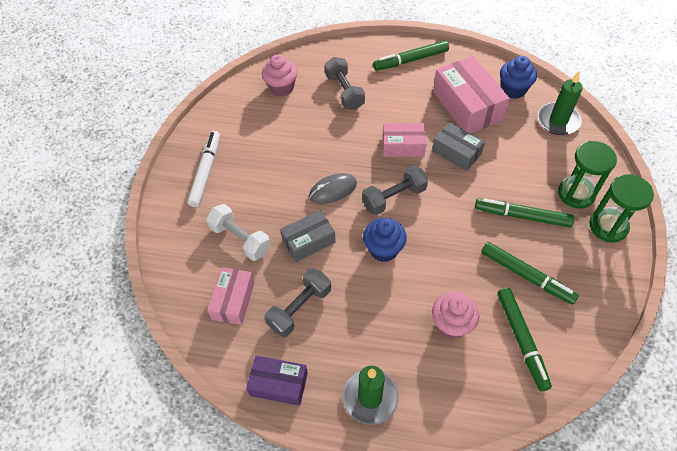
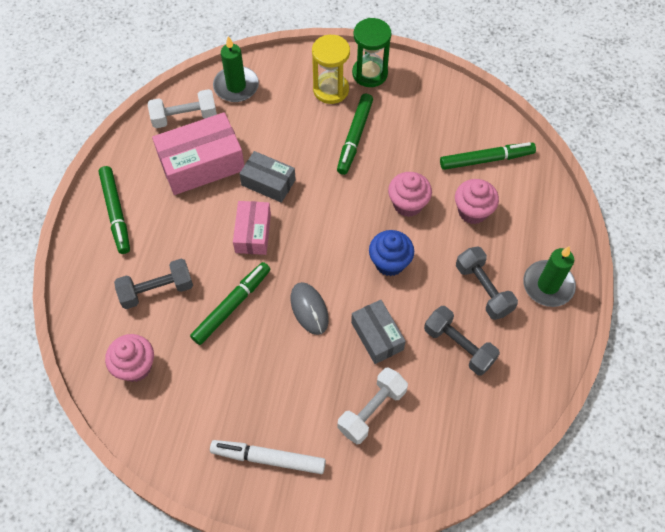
camera: 90 degrees left, 5 degrees up
pink box [207,267,255,325] -> none
purple box [246,356,308,406] -> none
grey dumbbell [362,165,428,215] -> grey dumbbell moved to [456,247,518,320]
grey box [432,122,485,171] -> grey box turned 75 degrees clockwise [239,151,296,203]
green marker [481,242,579,305] -> green marker moved to [190,262,270,345]
blue cupcake [500,56,537,99] -> white dumbbell [148,89,217,128]
green hourglass [558,141,617,209] -> yellow hourglass [312,35,350,104]
none -> pink cupcake [388,172,432,217]

